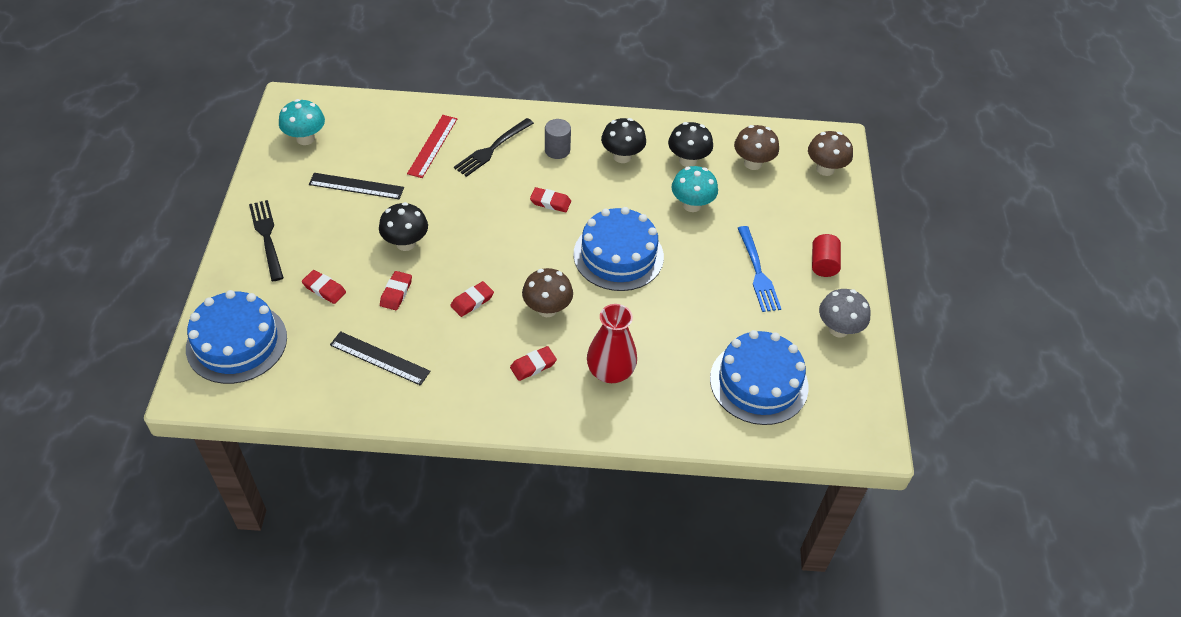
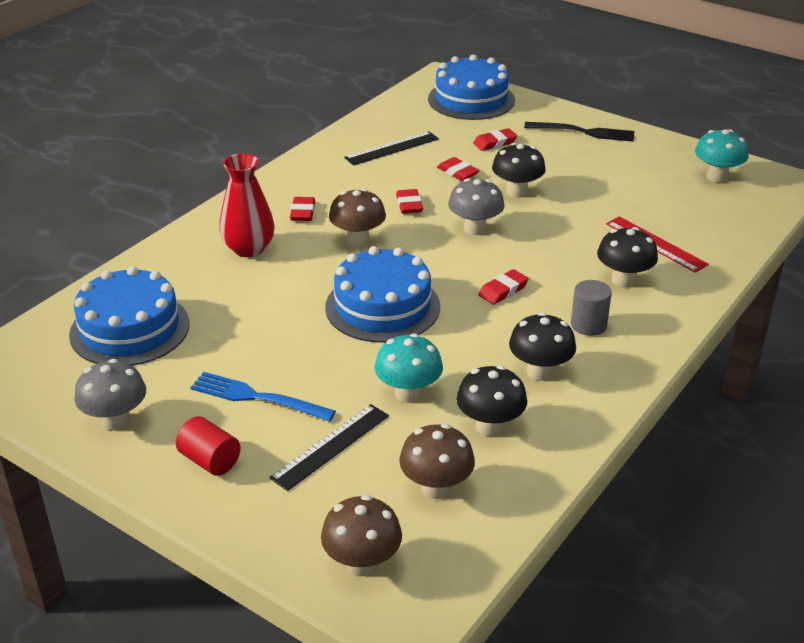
camera: 125 degrees right, 15 degrees down
black ruler [309,173,404,199] -> black ruler moved to [269,404,389,491]
black fork [454,118,534,177] -> black mushroom [597,227,658,288]
none -> grey mushroom [448,178,504,235]

